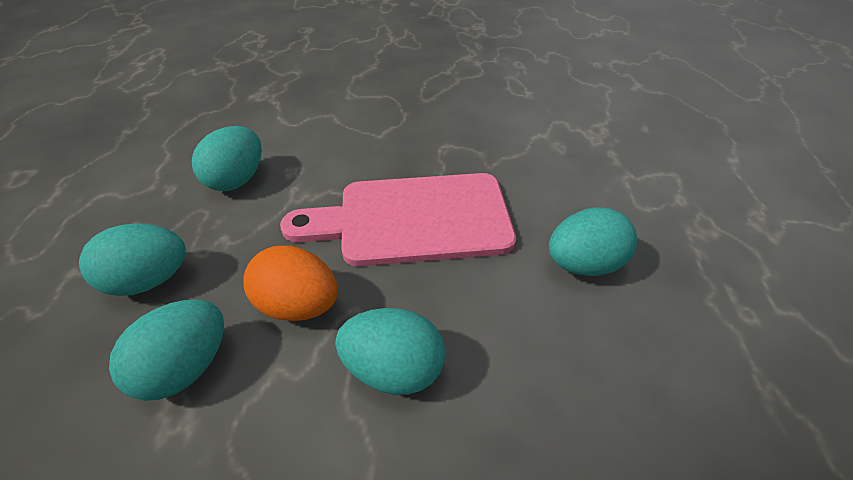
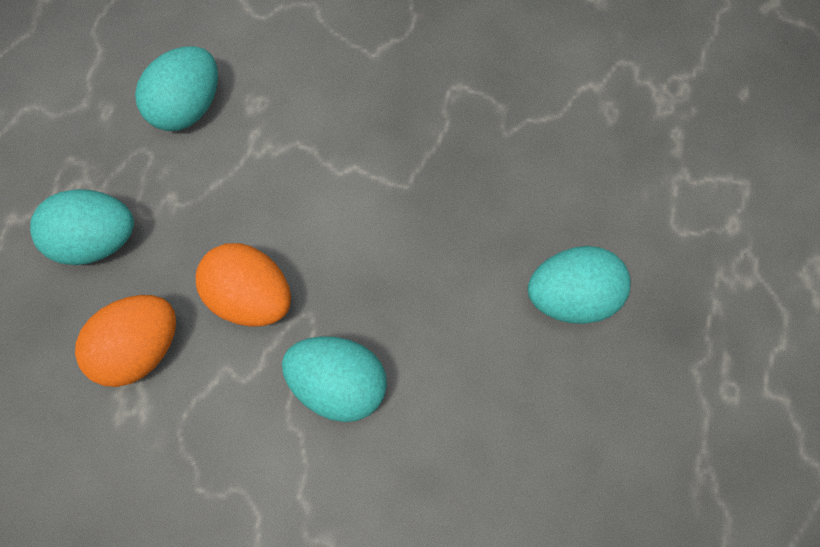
camera: 10 degrees right, 20 degrees up
turquoise egg [109,299,224,401] -> orange egg [75,295,176,387]
pink cutting board [280,173,516,266] -> none

